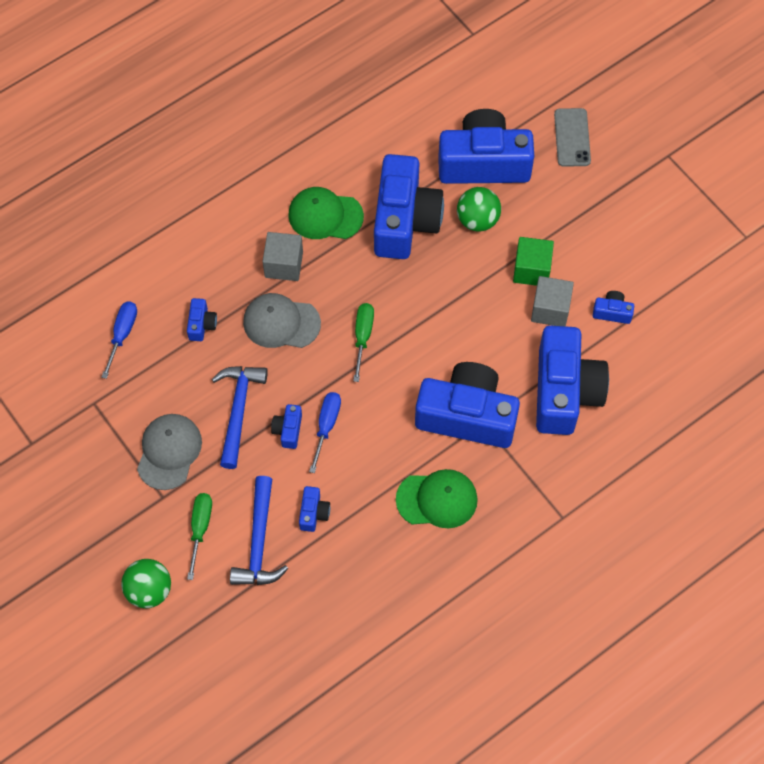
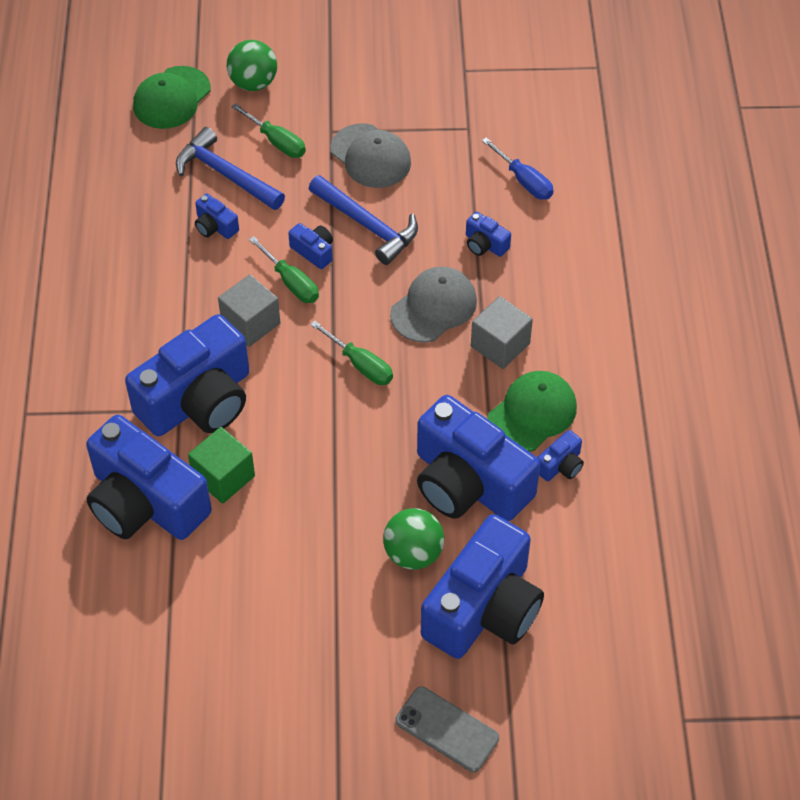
camera: 125 degrees right, 10 degrees down
blue screwdriver [309,392,341,473] -> green screwdriver [249,236,319,303]
green cap [396,469,478,529] -> green cap moved to [133,66,211,129]
green cube [513,237,554,286] -> green cube moved to [188,427,255,504]
grey cube [531,276,574,326] -> grey cube moved to [218,274,280,347]
blue camera [593,291,634,324] -> blue camera moved to [537,430,584,481]

